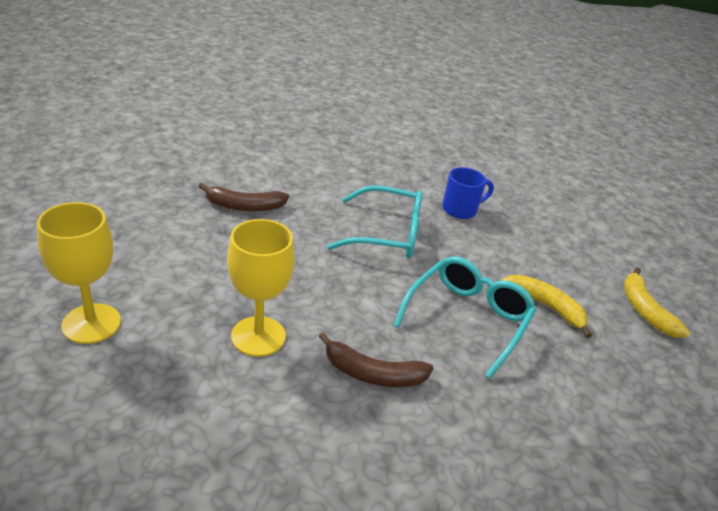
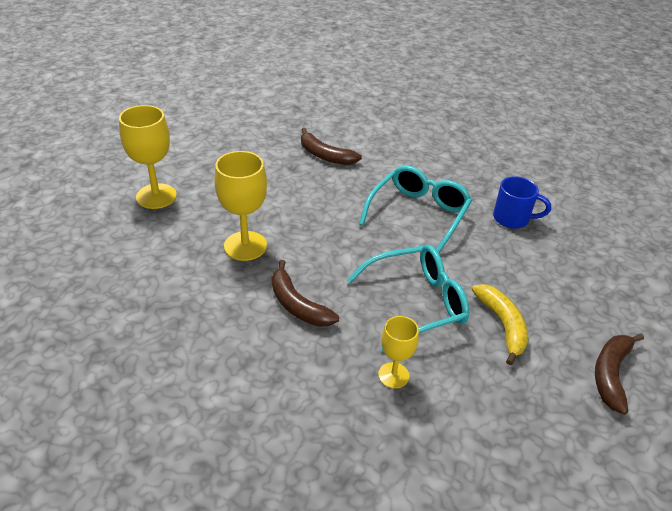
camera: 40 degrees right, 5 degrees up
turquoise glasses [327,185,423,258] -> turquoise glasses turned 105 degrees counterclockwise [359,165,472,253]
yellow banana [623,267,690,338] -> brown banana [595,333,644,415]
none -> yellow goblet [378,316,419,389]

